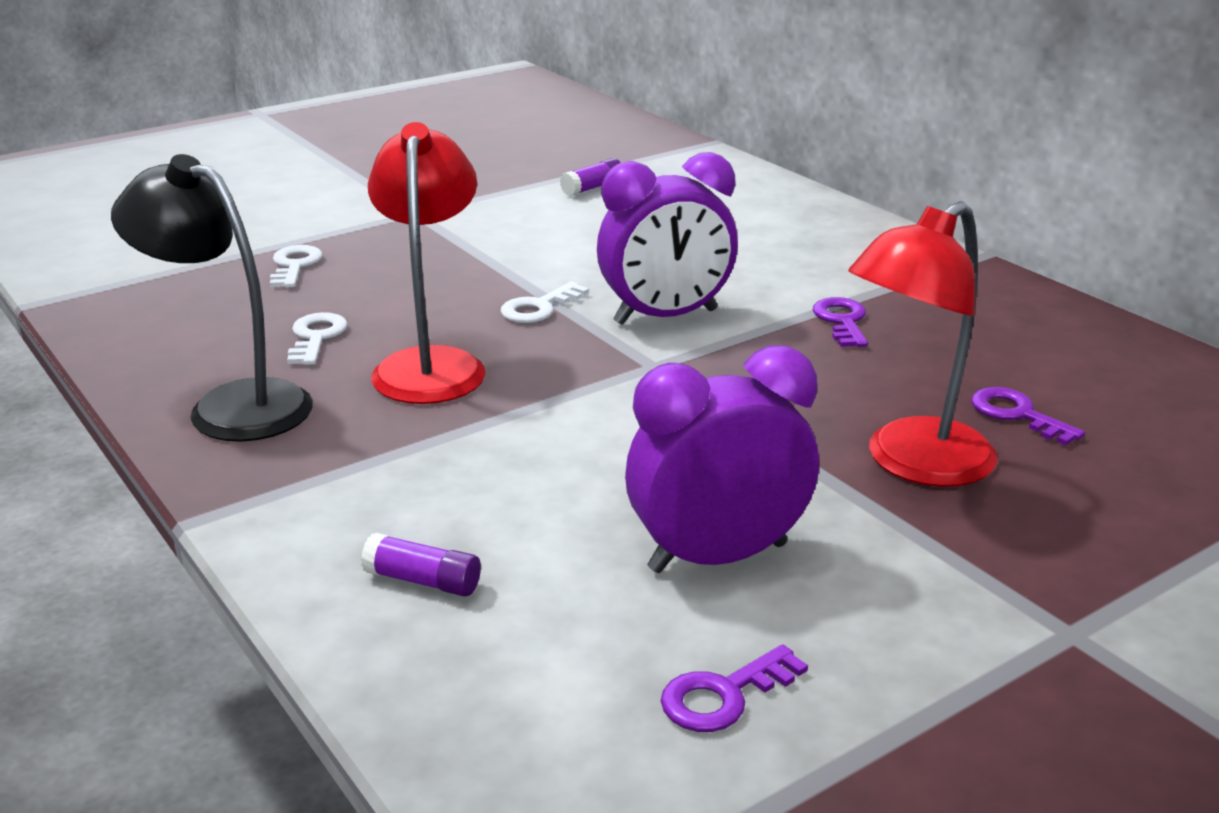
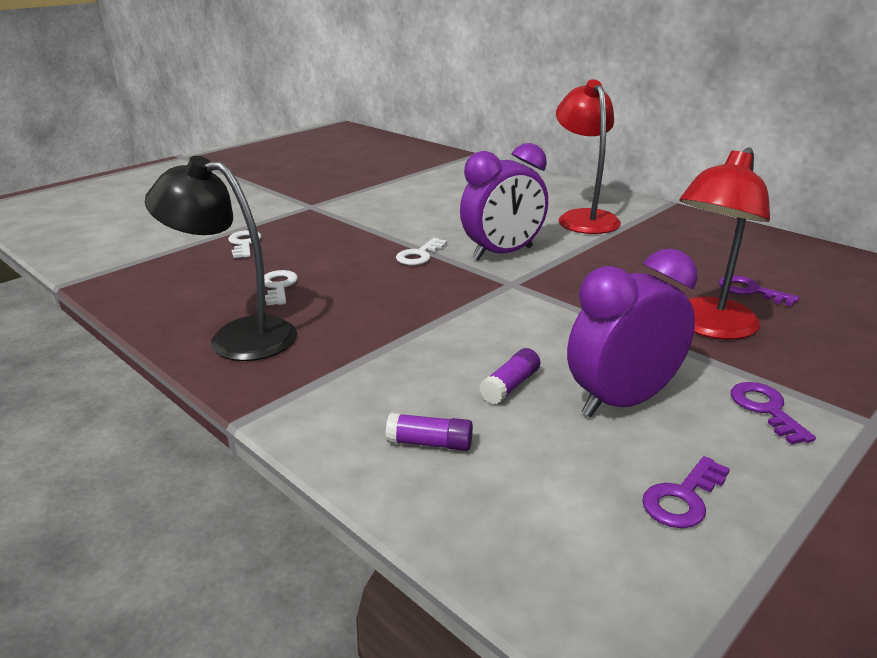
camera: 10 degrees left, 0 degrees up
red lamp [368,122,486,404] -> red lamp moved to [556,79,621,234]
purple glue stick [560,158,621,196] -> purple glue stick moved to [479,348,540,404]
purple key [813,297,868,347] -> purple key moved to [731,382,816,445]

